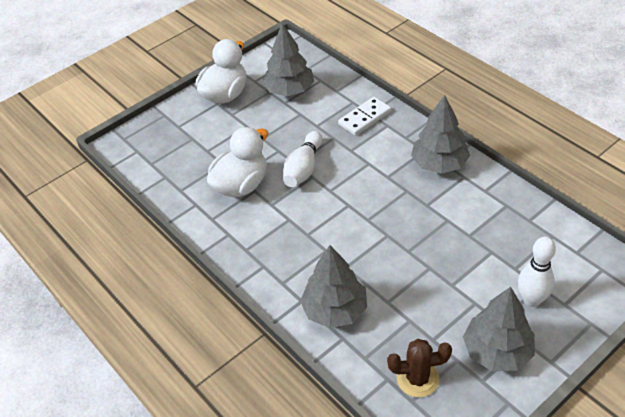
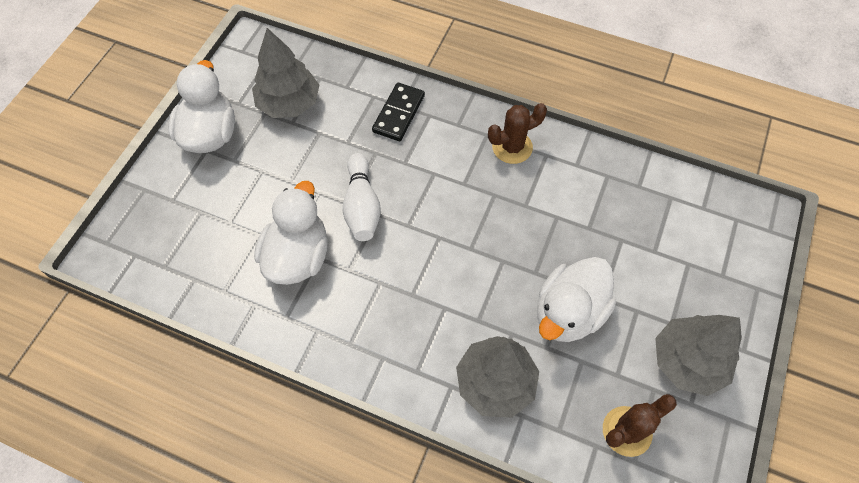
camera: 30 degrees left, 15 degrees up
white domino [338,97,391,136] -> black domino [372,83,425,141]
grey tree [411,95,470,174] -> brown cactus [488,103,547,164]
white bowling pin [518,237,556,307] -> none
none -> white duck [537,257,616,342]

